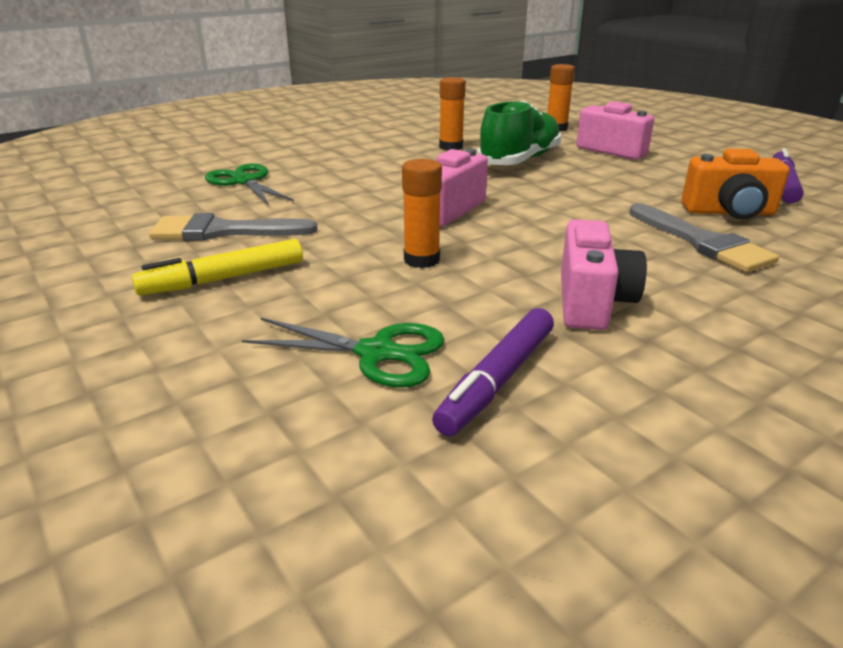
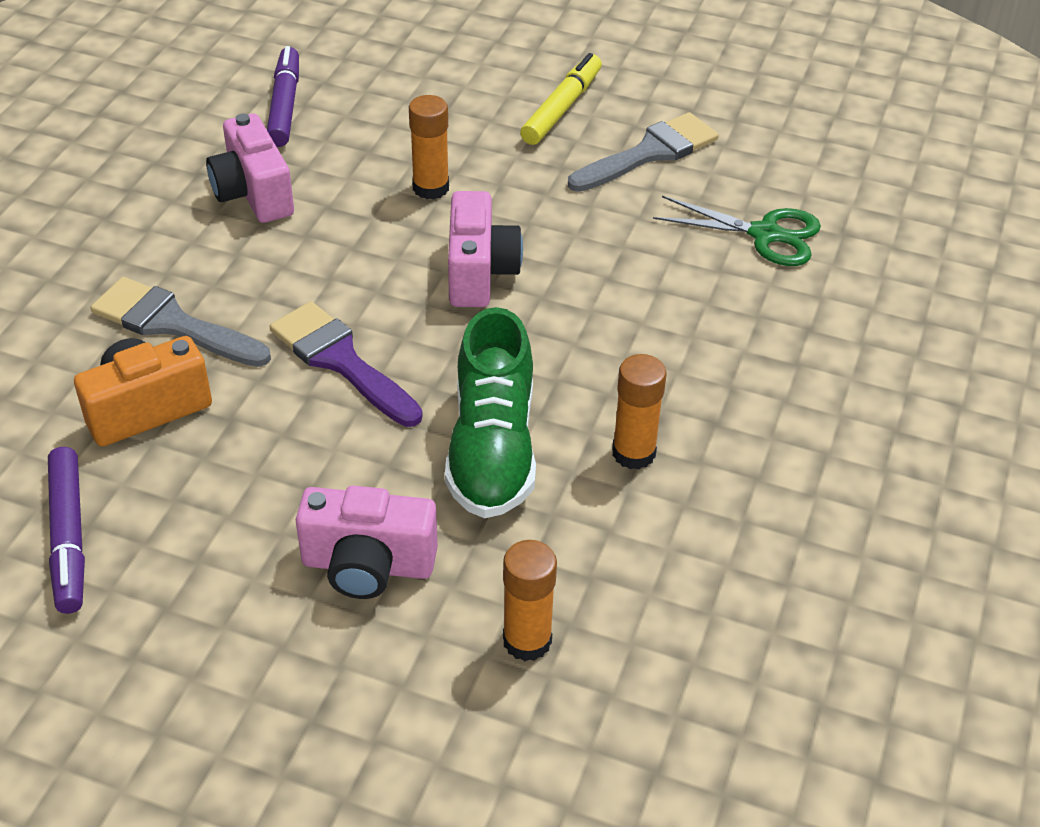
camera: 145 degrees right, 15 degrees up
green scissors [242,318,445,387] -> none
none -> purple brush [270,301,423,427]

